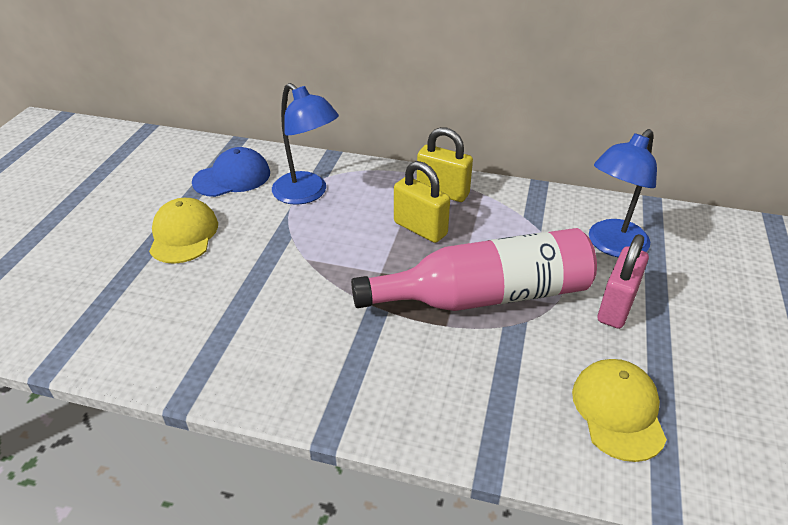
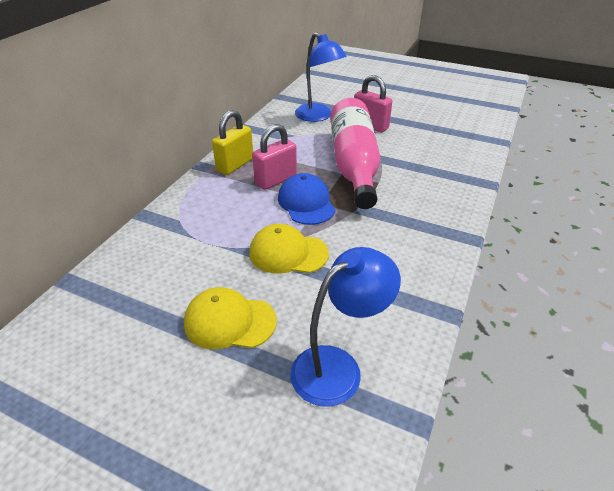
camera: 80 degrees left, 0 degrees up
blue cap [192,147,270,197] -> blue cap moved to [278,173,336,225]
blue lamp [272,83,339,205] -> blue lamp moved to [290,247,401,407]
yellow padlock [394,161,450,243] -> pink padlock [252,124,297,190]
yellow cap [572,359,667,462] -> yellow cap moved to [249,224,329,273]

